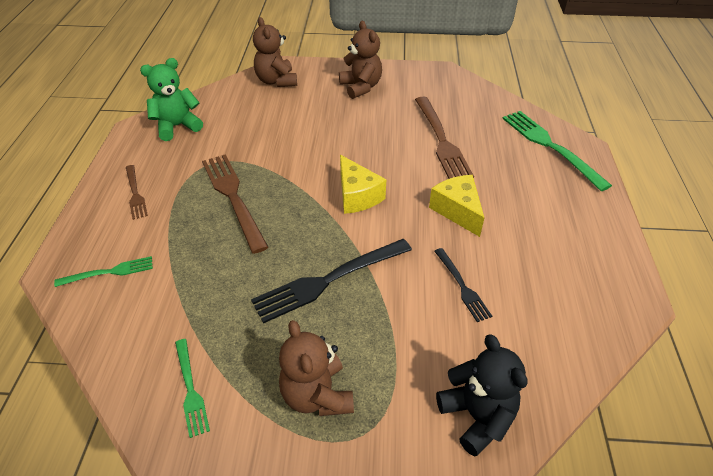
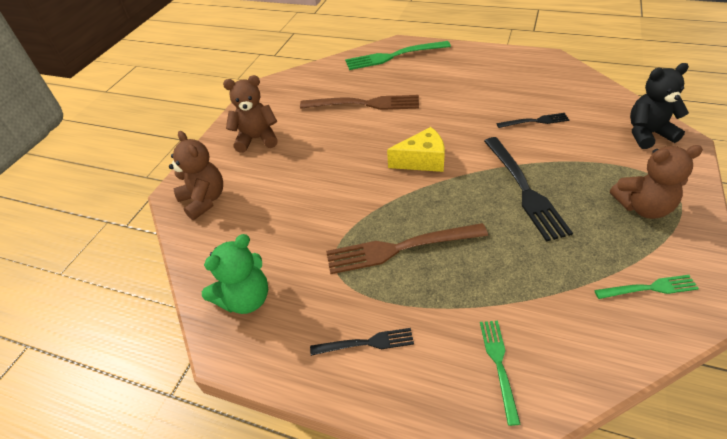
camera: 70 degrees left, 0 degrees up
brown fork [126,165,148,220] -> black fork [310,328,414,356]
green teddy bear [140,58,203,141] -> green teddy bear turned 120 degrees counterclockwise [202,234,268,314]
brown teddy bear [253,17,297,87] -> brown teddy bear turned 120 degrees counterclockwise [169,131,223,220]
yellow cheese [429,175,484,237] -> none

